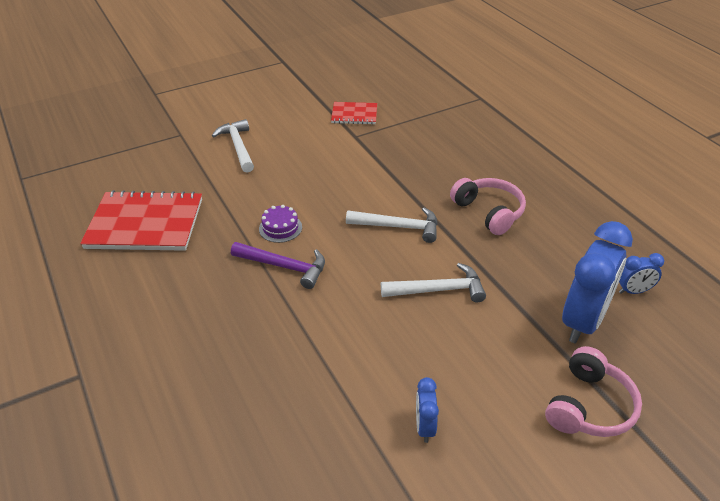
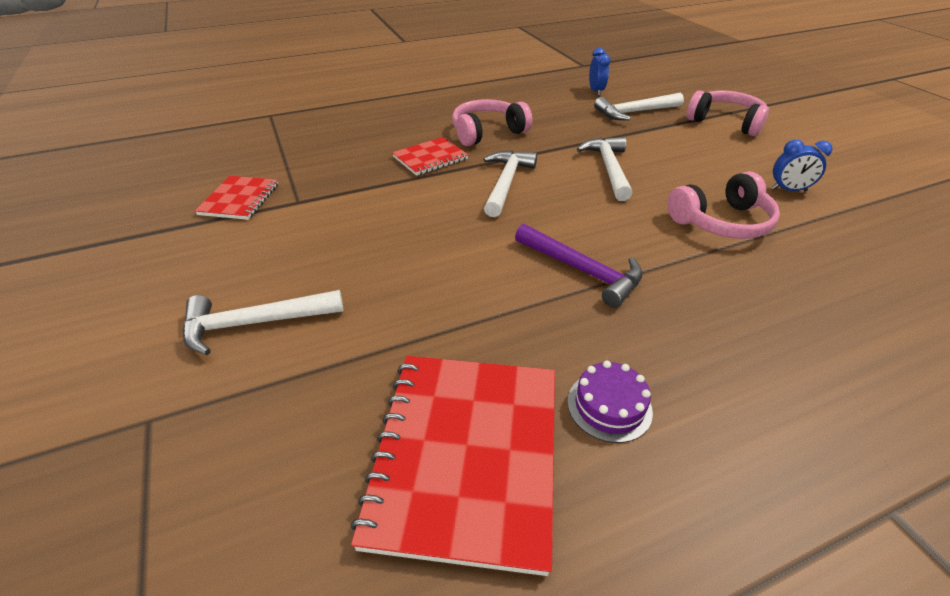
camera: 85 degrees left, 0 degrees up
purple hammer [231,242,325,289] -> purple hammer turned 105 degrees clockwise [515,224,643,308]
purple cake [259,205,302,243] -> purple cake moved to [567,360,653,443]
blue clock [562,221,633,343] -> white hammer [594,93,684,121]
none -> red notebook [392,137,468,176]
none -> pink headphones [668,172,780,239]

